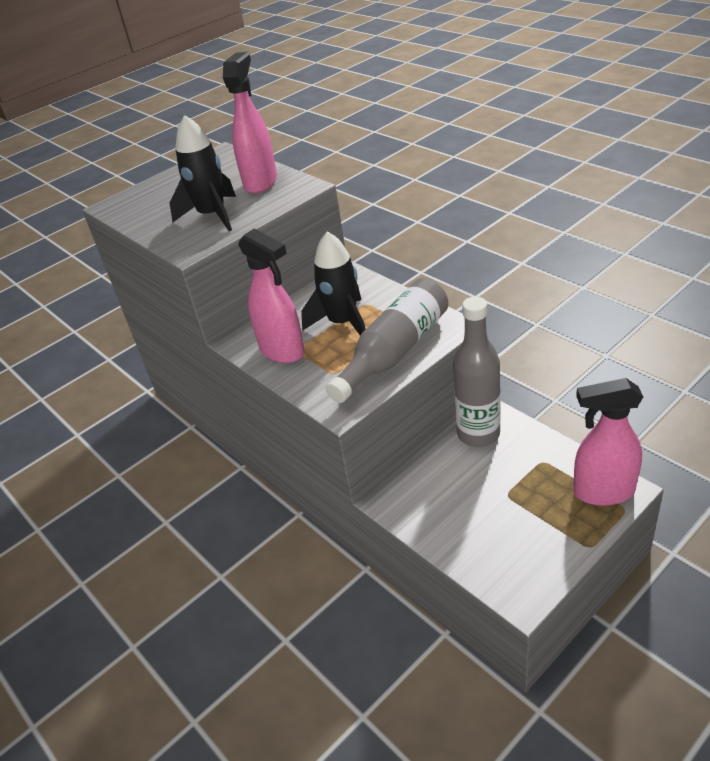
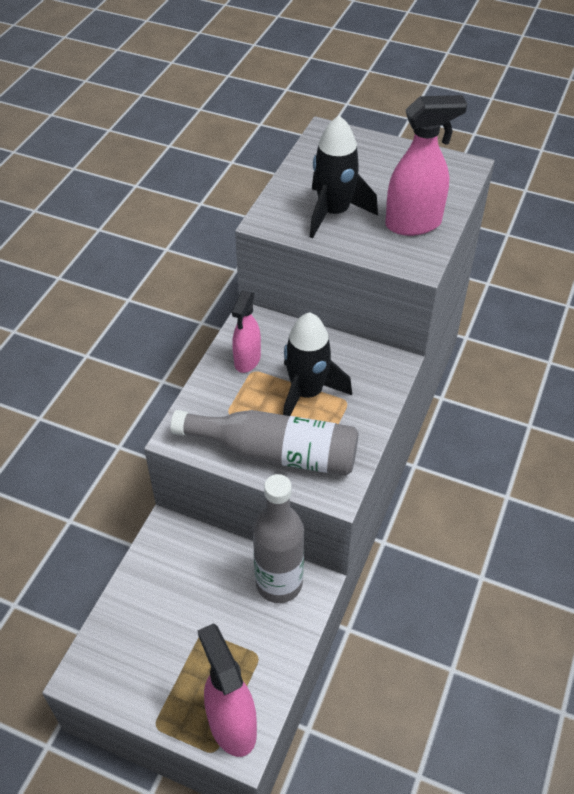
camera: 60 degrees right, 10 degrees up
pink spray bottle [238,229,304,363] -> pink spray bottle [232,290,261,373], size x0.66

